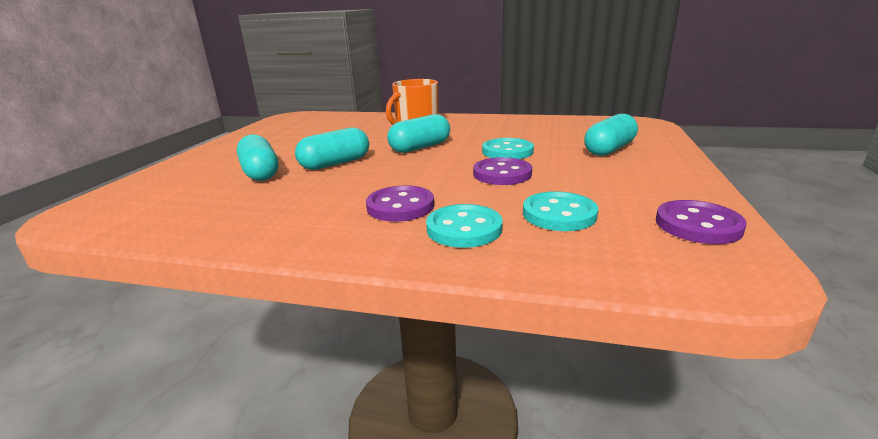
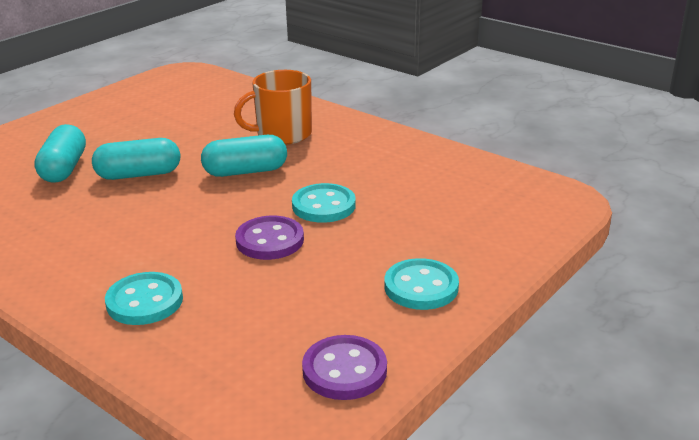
camera: 25 degrees right, 5 degrees up
purple button [366,185,434,222] -> none
turquoise button [523,191,598,231] -> turquoise button moved to [384,258,459,310]
turquoise capsule [584,114,638,156] -> none

